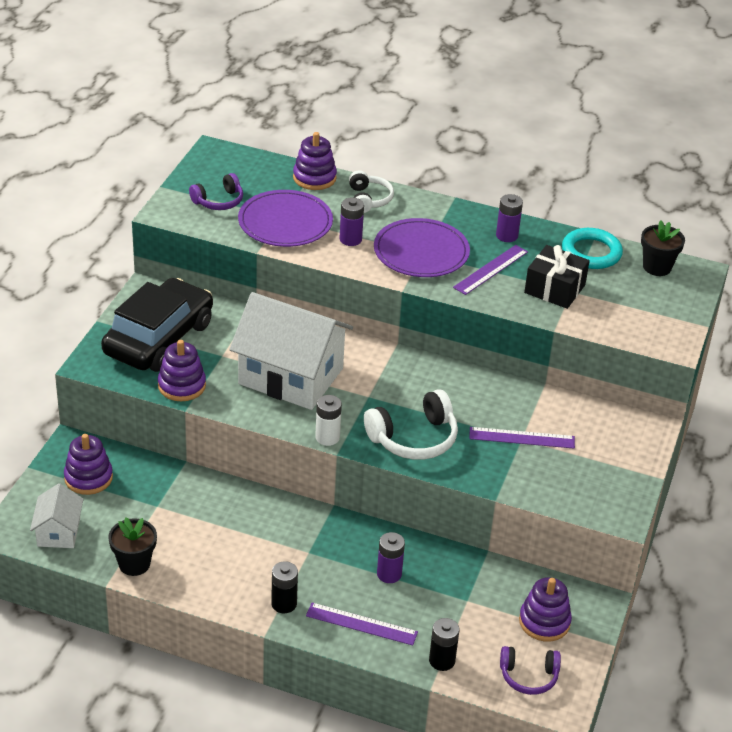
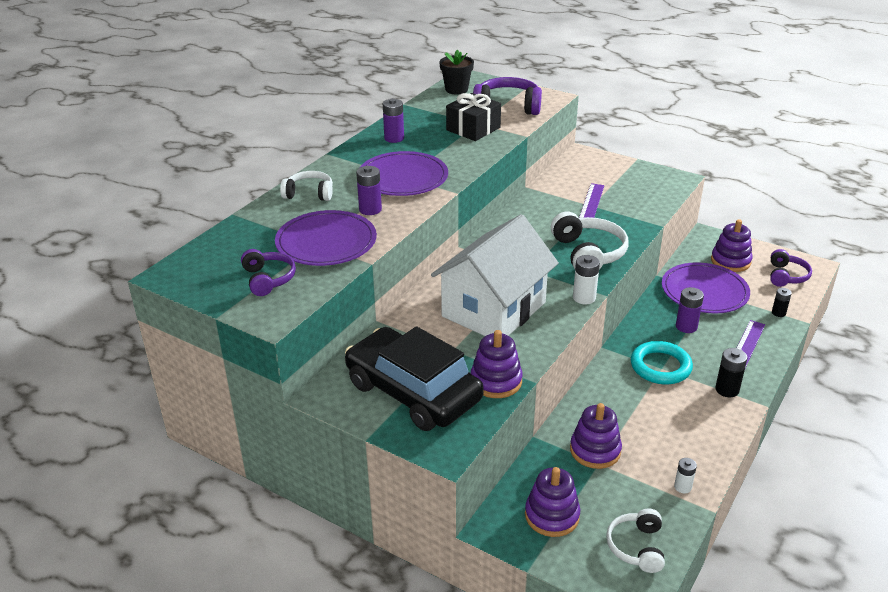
camera: 75 degrees left, 5 degrees down
white house [30,483,84,548] -> white headphones [606,509,665,573]
black flower pot [109,517,157,576] -> white battery [674,458,697,493]
purple stacking toy [293,132,337,190] -> purple stacking toy moved to [570,403,622,469]
black battery [429,618,460,671] -> black battery [772,288,792,317], size x0.66
purple ruler [453,245,528,295] -> none
turquoise ring [562,228,623,269] -> turquoise ring moved to [631,341,693,384]
none -> purple headphones [473,77,542,115]
none -> purple plate [662,262,750,314]

